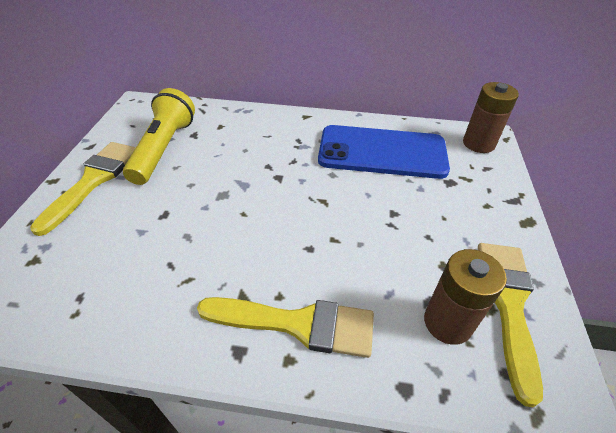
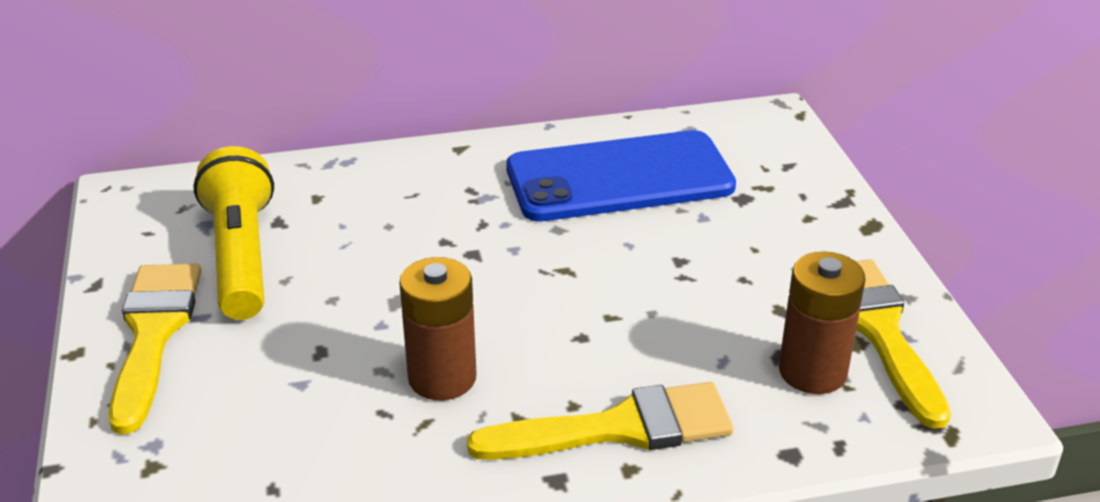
camera: 20 degrees left, 10 degrees down
brown battery [463,82,519,153] -> brown battery moved to [399,257,477,400]

